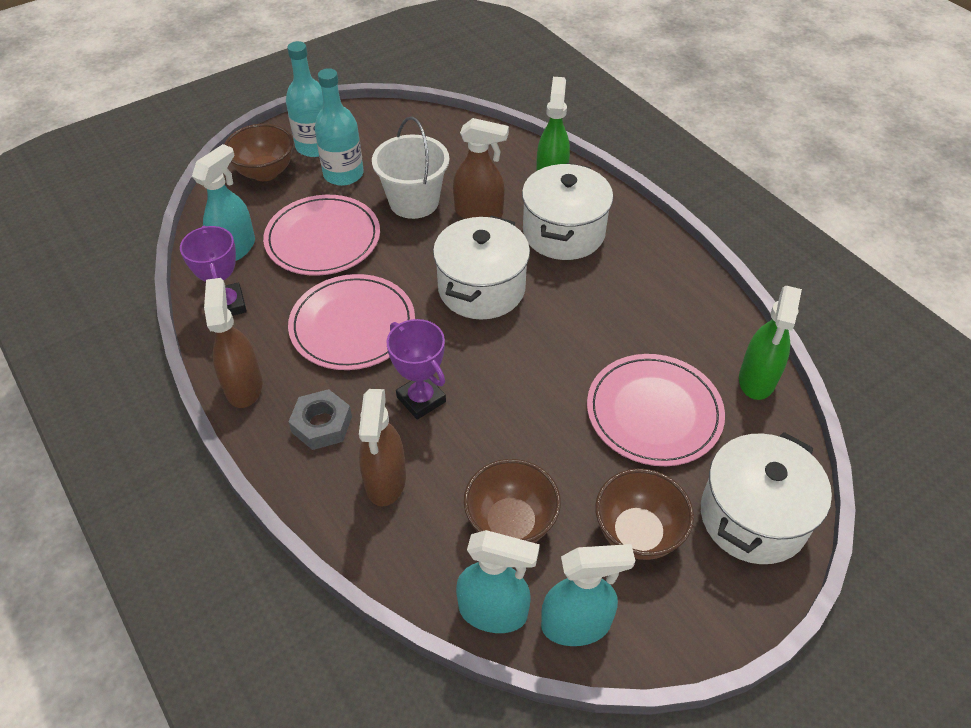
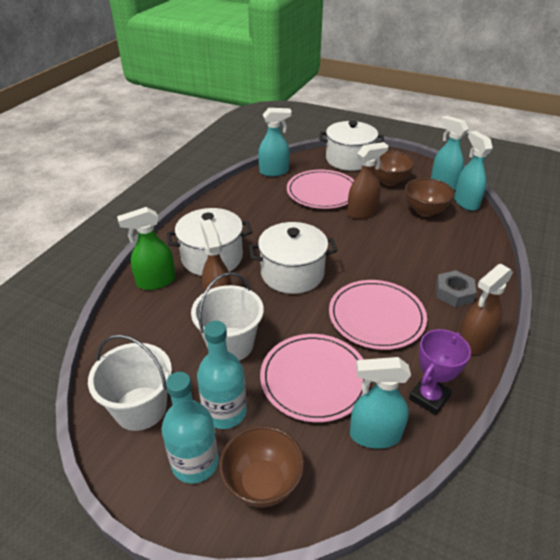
camera: 120 degrees left, 10 degrees down
brown spray bottle [359,389,406,506] -> brown spray bottle moved to [347,142,389,219]
purple trophy [387,319,446,420] -> none
green spray bottle [739,286,802,400] -> turquoise spray bottle [258,108,292,176]
none -> white bucket [88,334,172,431]

